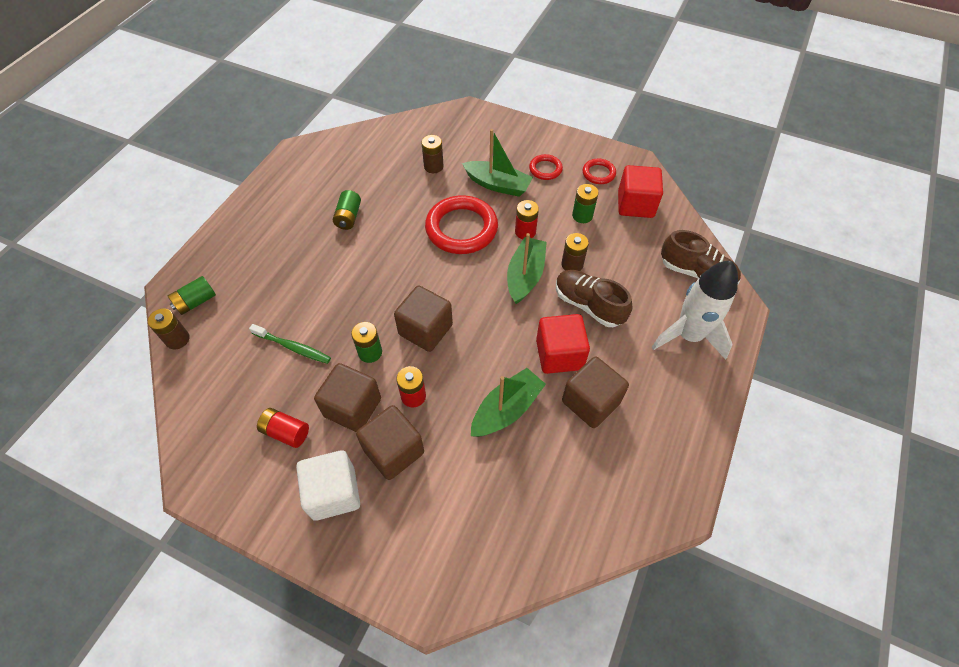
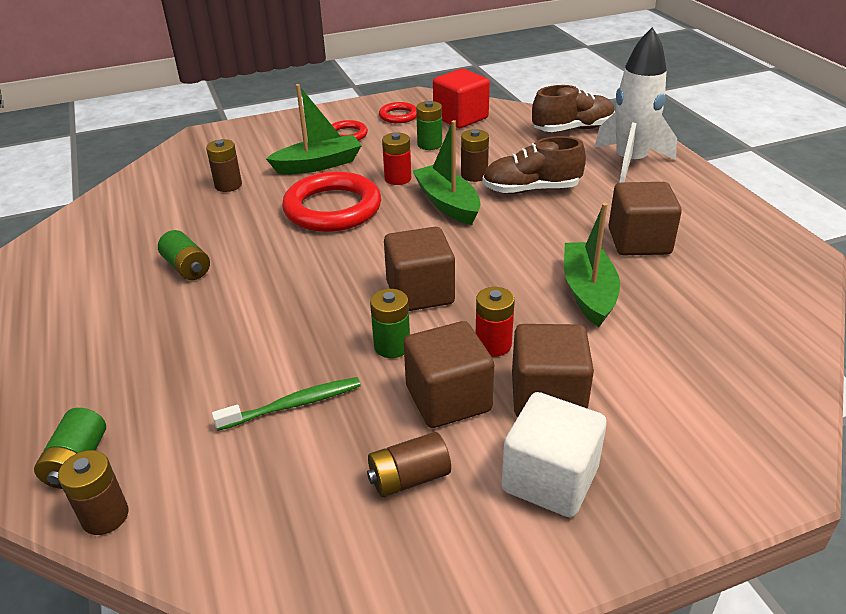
camera: 45 degrees left, 20 degrees down
red battery [257,408,309,448] -> brown battery [367,432,451,497]
red cube [536,314,590,374] -> none

